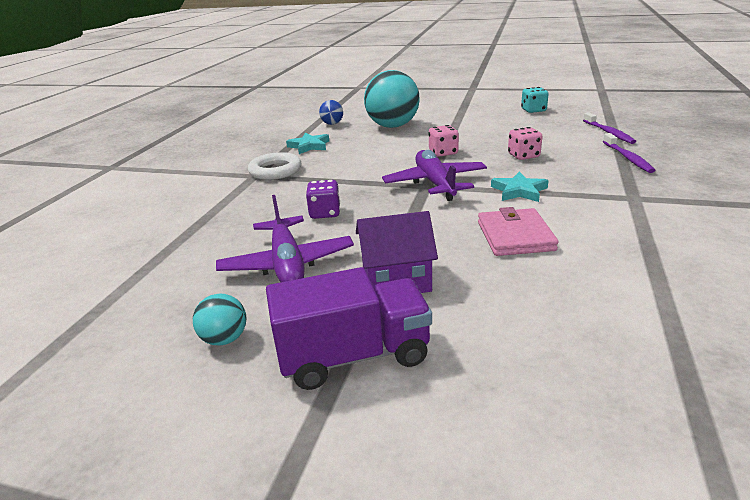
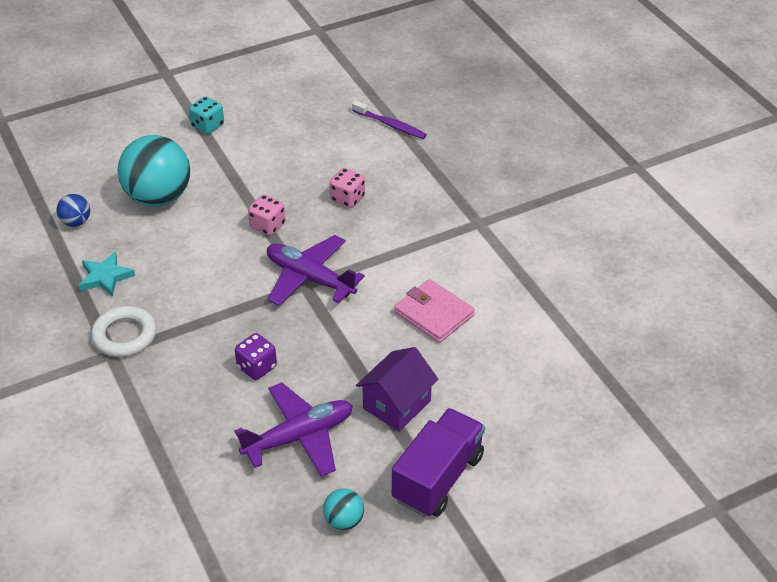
camera: 45 degrees left, 15 degrees up
purple plane [216,195,354,282] -> purple plane turned 60 degrees counterclockwise [235,383,353,477]
turquoise star [491,172,549,202] -> none
turquoise dice [521,87,549,113] -> turquoise dice moved to [189,96,224,134]
purple toothbrush [603,133,656,173] -> none

